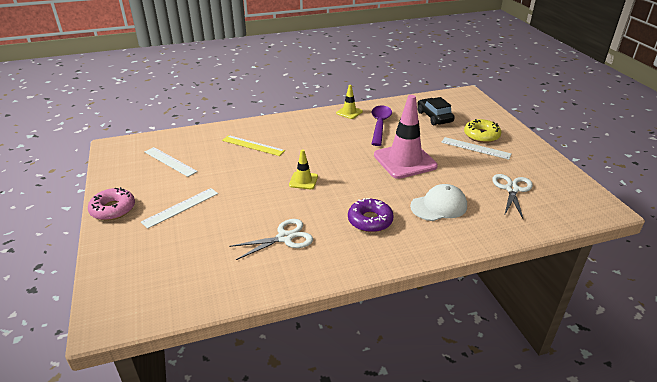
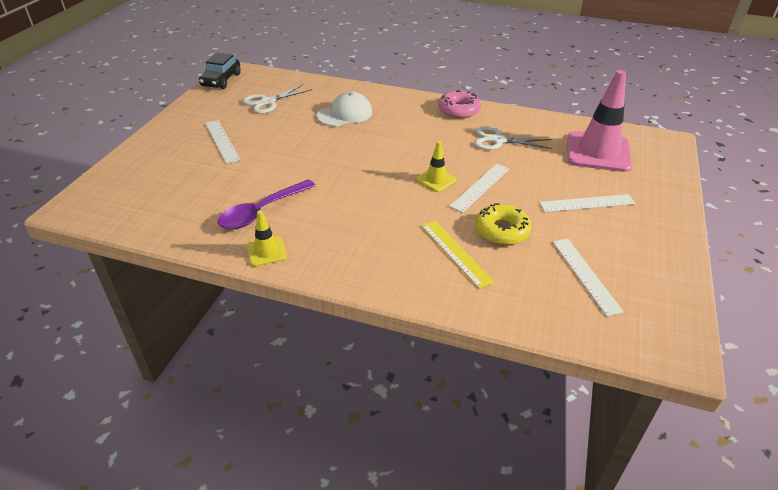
camera: 145 degrees left, 5 degrees up
pink donut [88,187,135,220] -> pink donut moved to [438,90,481,118]
purple donut [348,198,394,232] -> none
pink traffic cone [374,95,438,179] -> pink traffic cone moved to [568,70,632,172]
white cap [410,184,467,221] -> white cap turned 135 degrees clockwise [317,92,372,126]
black car [417,97,455,125] -> black car moved to [199,53,241,89]
yellow donut [464,119,501,143] -> yellow donut moved to [475,203,532,245]
none -> white ruler [449,164,509,213]

